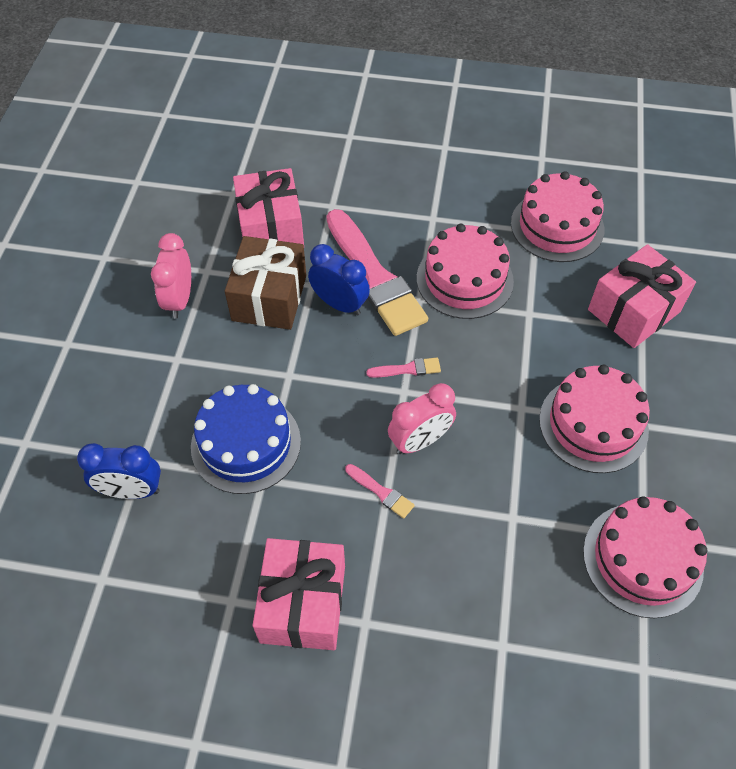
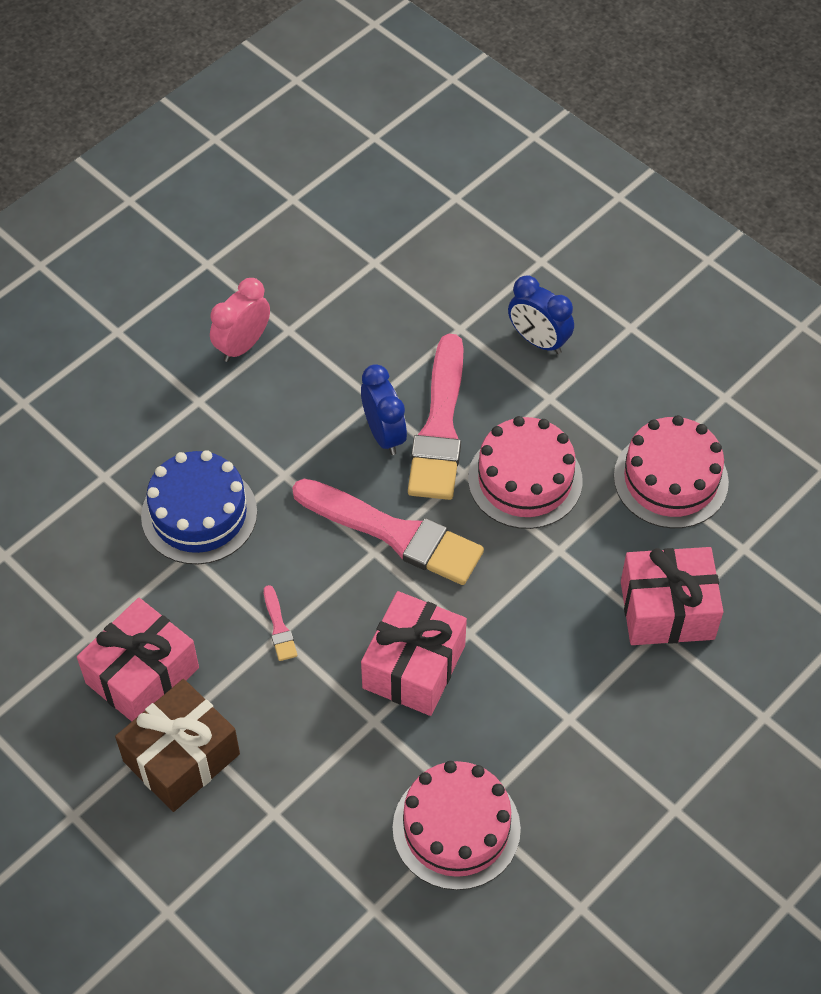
camera: 35 degrees right, 0 degrees up
blue clock [77,443,161,499] -> blue clock moved to [508,275,574,354]
brown gift [225,236,307,330] -> brown gift moved to [115,679,240,812]
pink gift [233,168,304,245] -> pink gift moved to [361,591,467,716]
pink brush [366,358,441,378] -> pink brush [292,479,484,585], size x2.47
pink clock [388,383,456,454] -> none
pink cake [539,364,650,473] -> none

